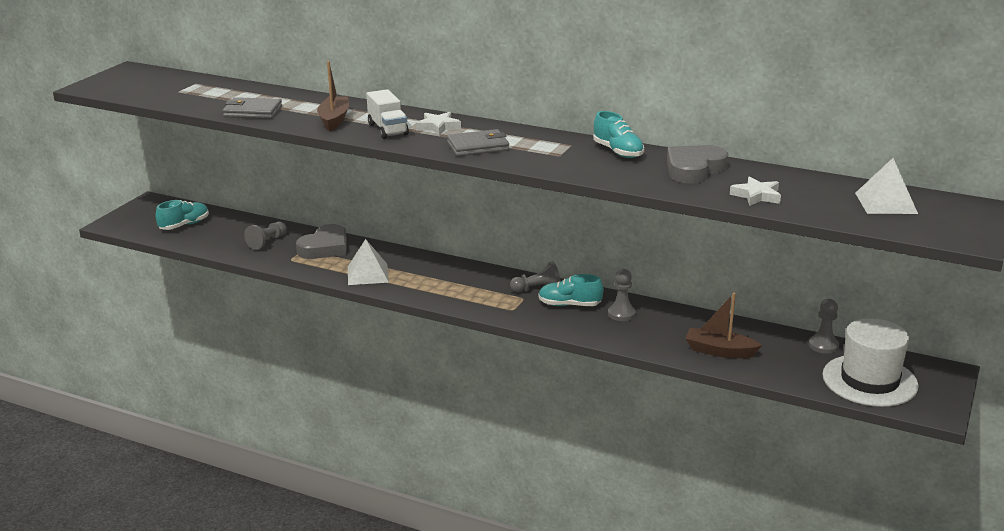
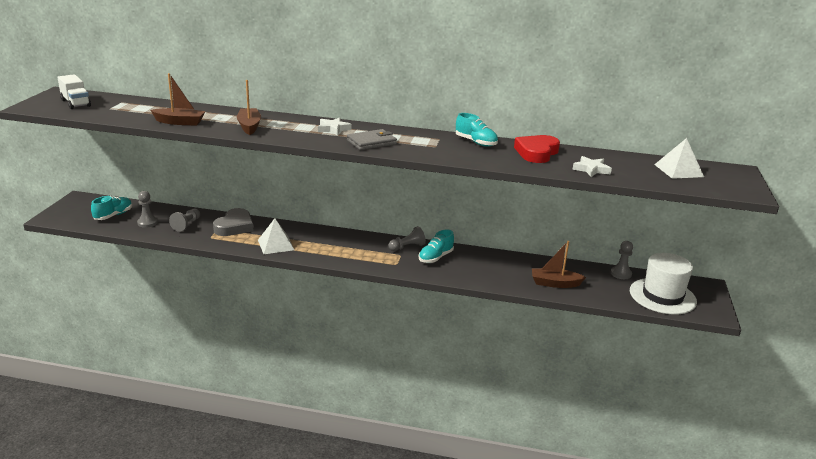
camera: 15 degrees left, 0 degrees up
grey wallet [223,97,282,119] -> brown boat [151,73,205,126]
white truck [366,89,409,139] -> white truck moved to [58,74,91,109]
turquoise shoe [538,274,603,306] -> turquoise shoe turned 45 degrees counterclockwise [419,229,454,263]
grey pawn [608,269,636,321] -> grey pawn moved to [137,191,158,228]
grey heart [667,145,728,184] -> red heart [514,135,560,163]

